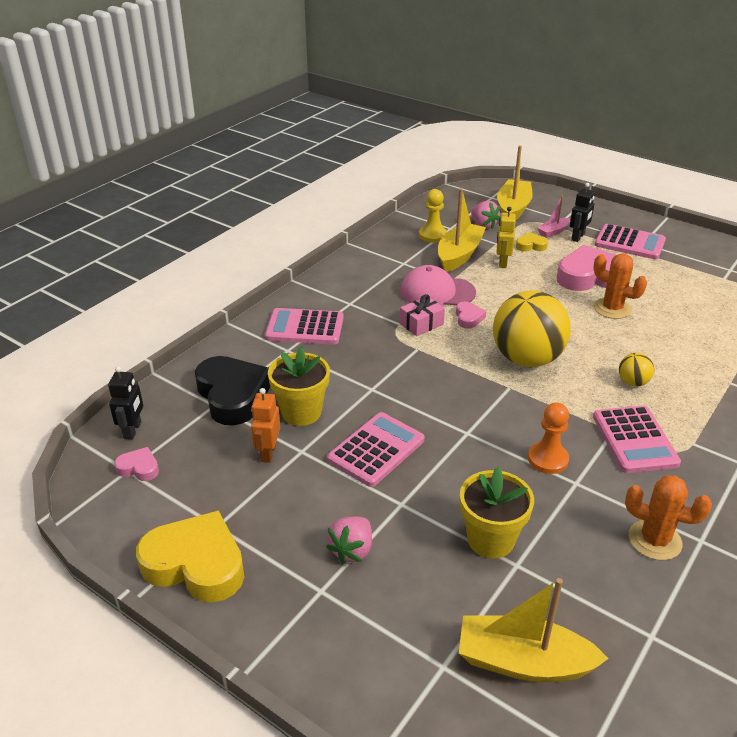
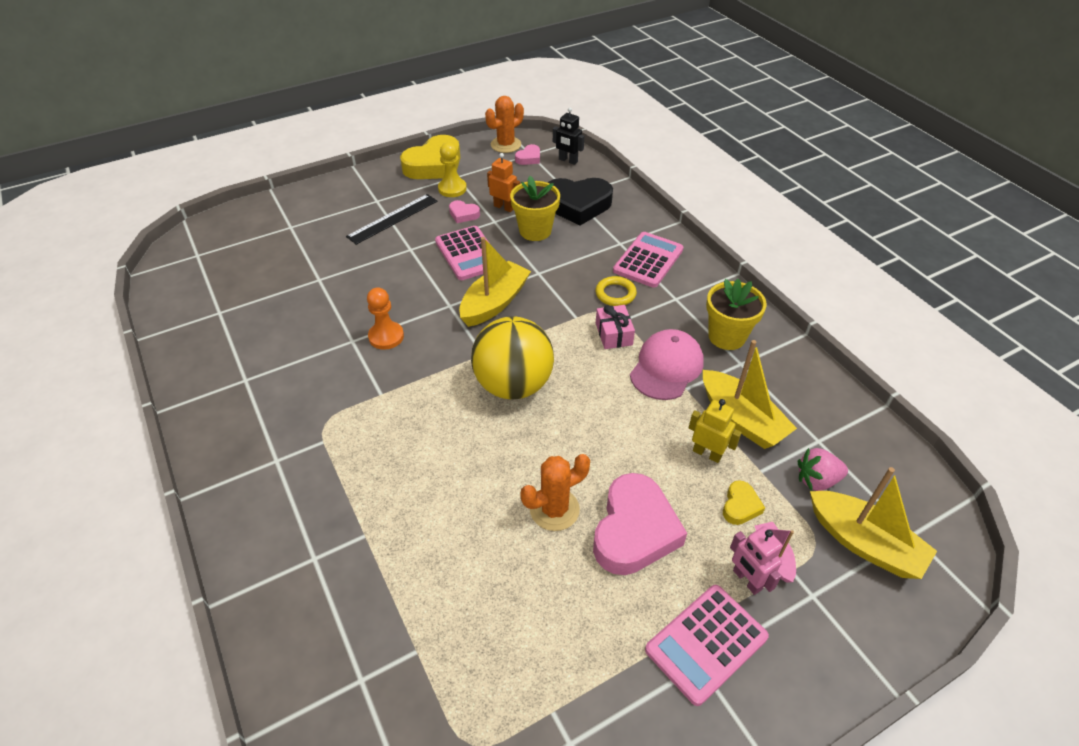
camera: 115 degrees right, 10 degrees up
pink strawberry [326,516,372,564] -> black ruler [346,194,437,245]
yellow pawn [419,189,447,243] -> yellow pawn moved to [438,143,467,197]
pink heart [456,301,486,329] -> pink heart moved to [449,200,480,223]
yellow boat [459,578,609,682] -> yellow boat moved to [459,237,531,327]
yellow flower pot [460,467,534,558] -> yellow flower pot moved to [706,279,767,350]
black robot [570,183,595,242] -> pink robot [730,526,782,595]
pink calculator [593,405,681,473] -> none
yellow ball [619,353,654,386] -> none
orange cactus [625,475,712,560] -> orange cactus moved to [485,96,524,153]
none -> yellow ring [595,276,637,306]

